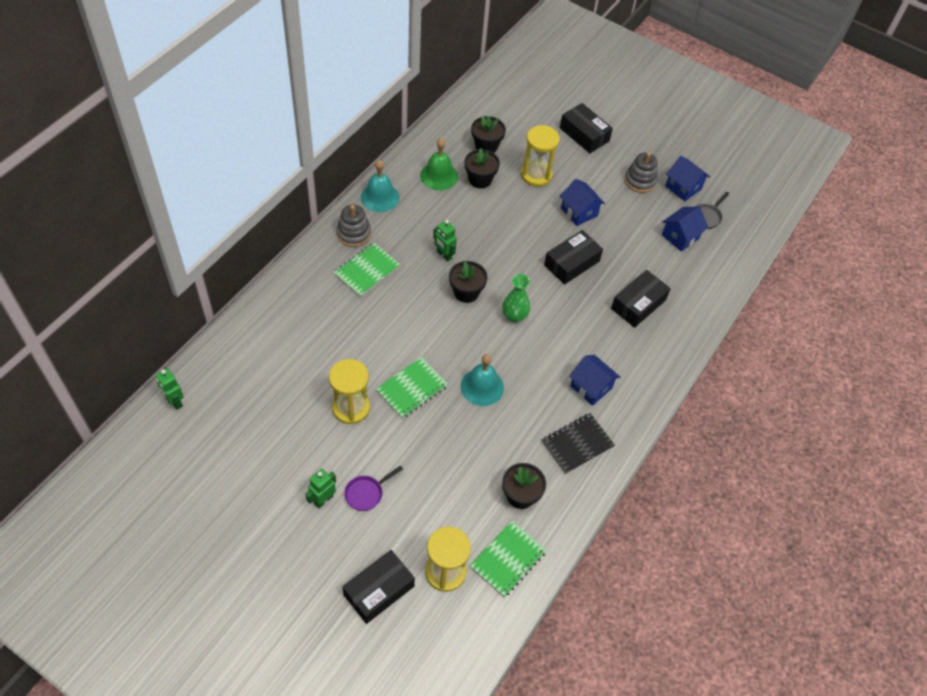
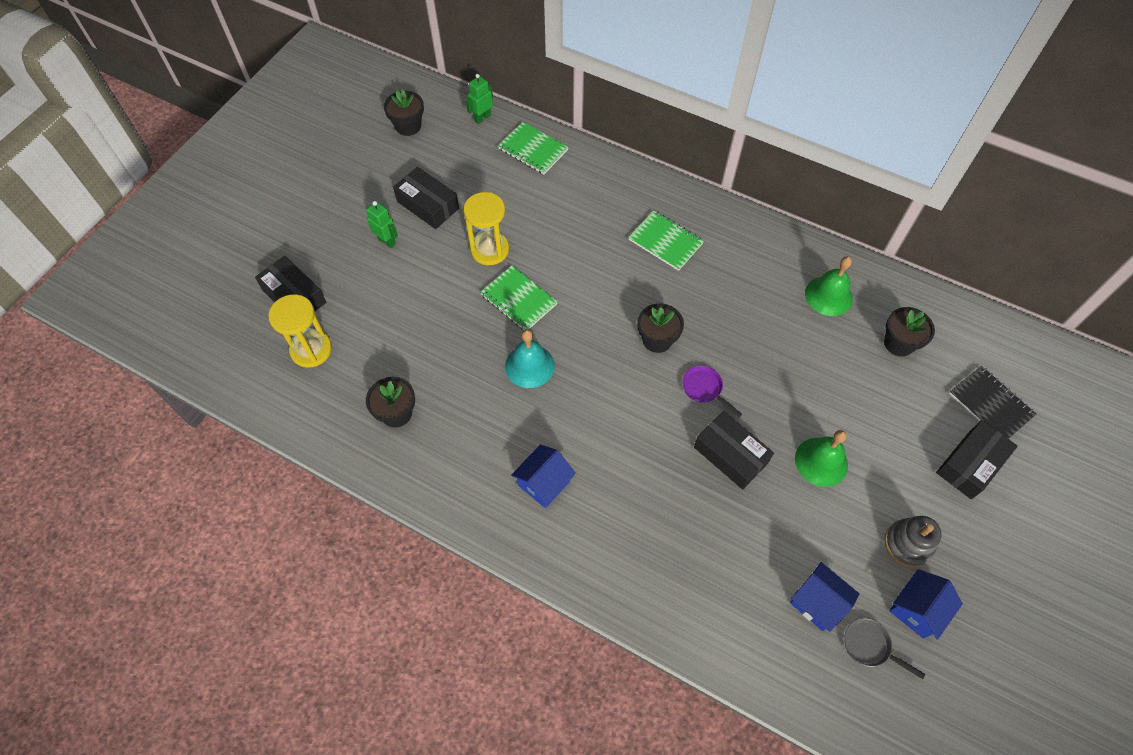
camera: 90 degrees right, 5 degrees up
grey stacking toy [337,205,371,247] -> none
purple pan [344,466,403,511] -> purple pan moved to [682,366,742,417]
turquoise bell [361,160,399,212] -> none
green robot [433,220,457,262] -> none
black flower pot [464,148,500,188] -> black flower pot moved to [384,90,424,136]
green notebook [470,521,547,597] -> green notebook moved to [498,122,569,174]
green vase [502,274,530,323] -> none
yellow hourglass [521,125,560,187] -> none
black notebook [541,413,615,475] -> black notebook moved to [949,366,1036,439]
blue house [560,179,605,226] -> green bell [795,430,848,487]
black box [611,270,671,328] -> black box moved to [393,167,459,229]

